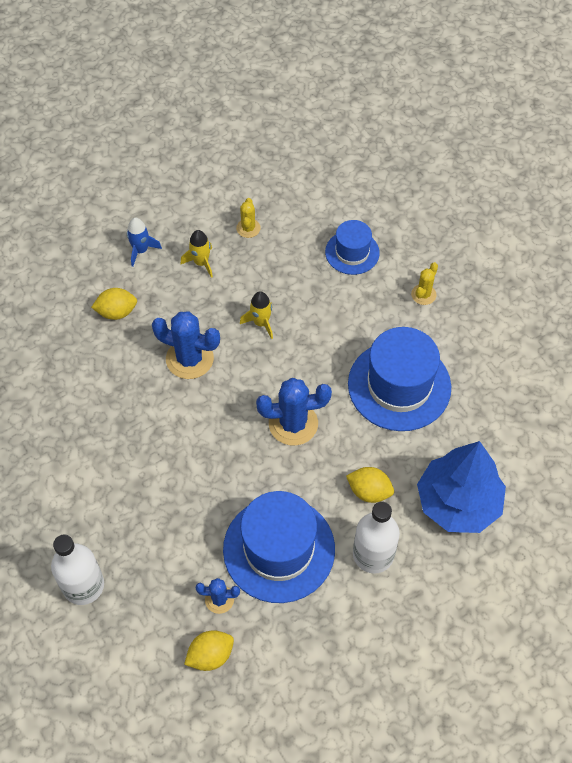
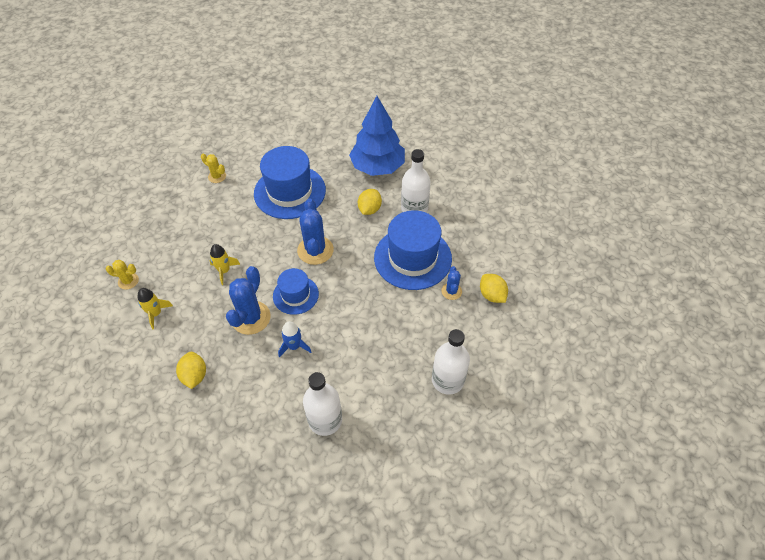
camera: 90 degrees left, 5 degrees down
blue rocket [127,217,162,267] -> blue rocket moved to [278,321,311,357]
blue hat [325,220,380,275] -> blue hat moved to [273,268,319,315]
none -> white bottle [303,372,342,436]

